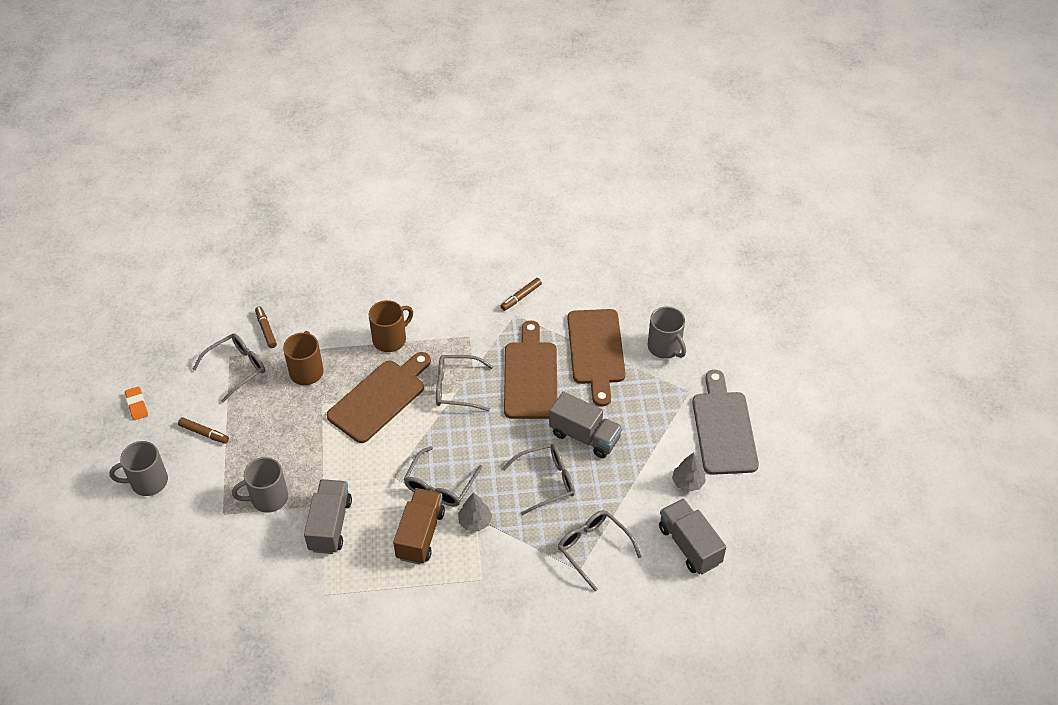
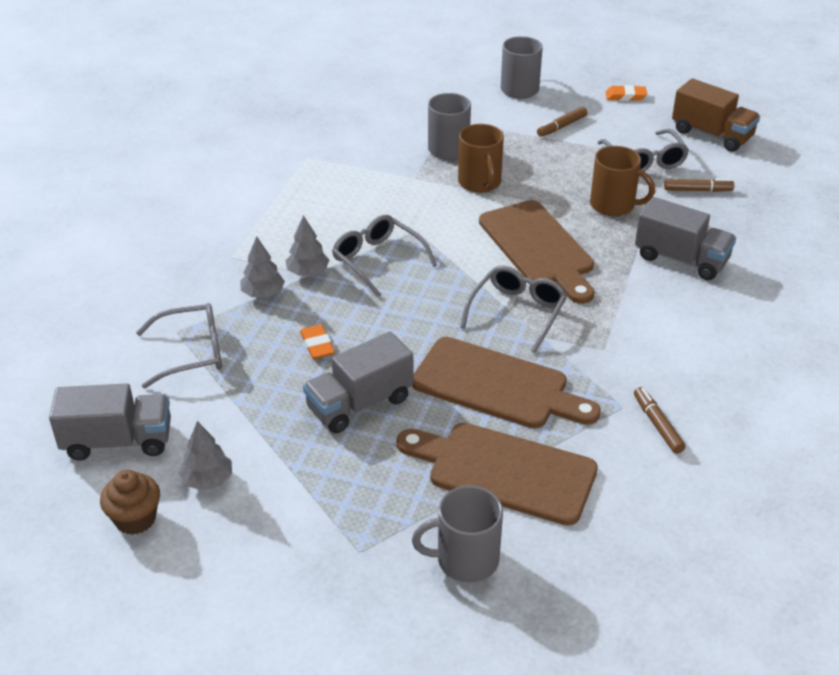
camera: 115 degrees right, 10 degrees down
grey truck [304,479,352,554] -> grey truck moved to [635,197,736,280]
brown mug [369,300,413,352] -> brown mug moved to [458,124,504,193]
brown truck [393,488,445,565] -> brown truck moved to [672,78,760,152]
grey glasses [503,444,575,515] -> orange eraser [300,324,335,359]
grey cutting board [692,370,759,475] -> none
none -> brown cupcake [100,470,160,535]
none -> grey tree [240,236,285,297]

